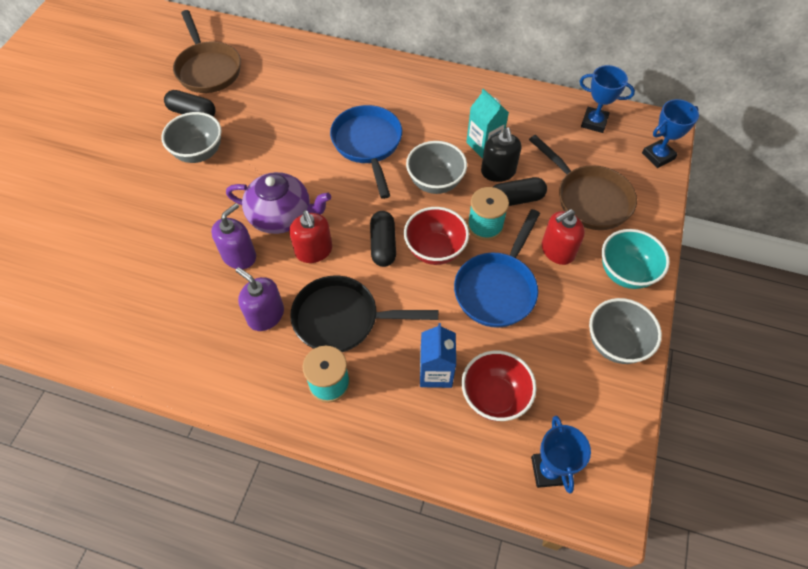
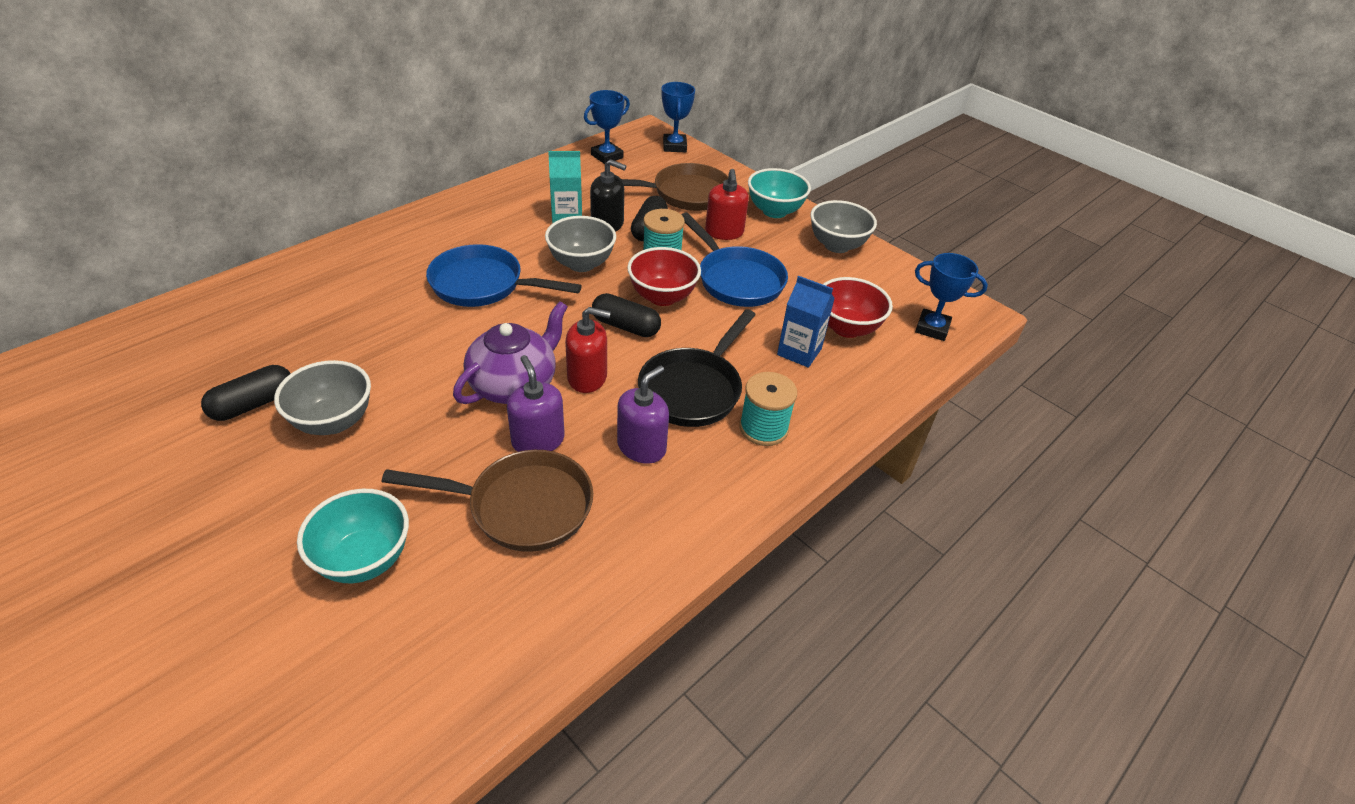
camera: 65 degrees left, 15 degrees down
brown pan [173,10,241,93] -> brown pan moved to [382,450,593,552]
purple soap dispenser [236,267,284,331] -> purple soap dispenser turned 150 degrees clockwise [617,365,669,464]
none -> turquoise bowl [297,489,409,583]

